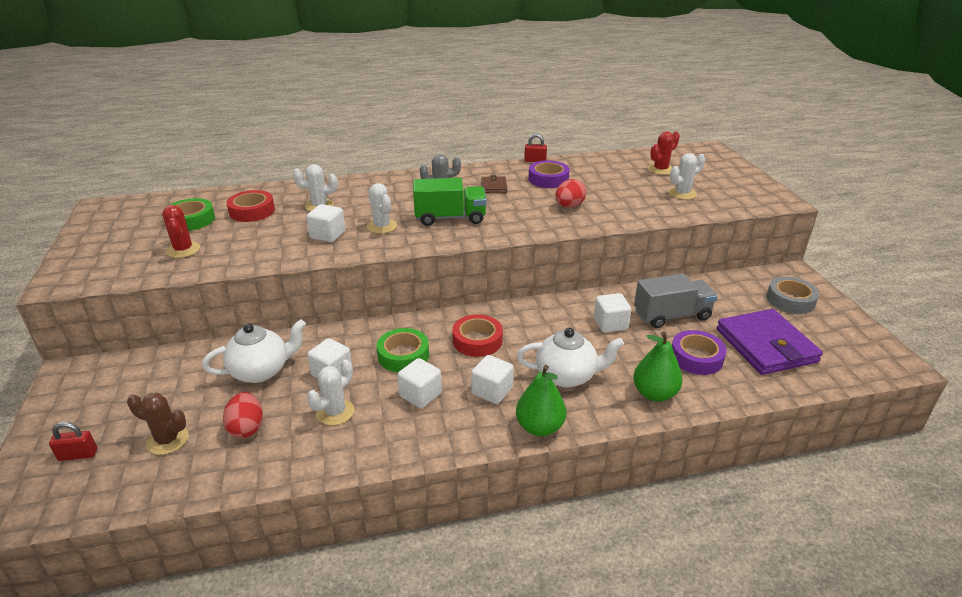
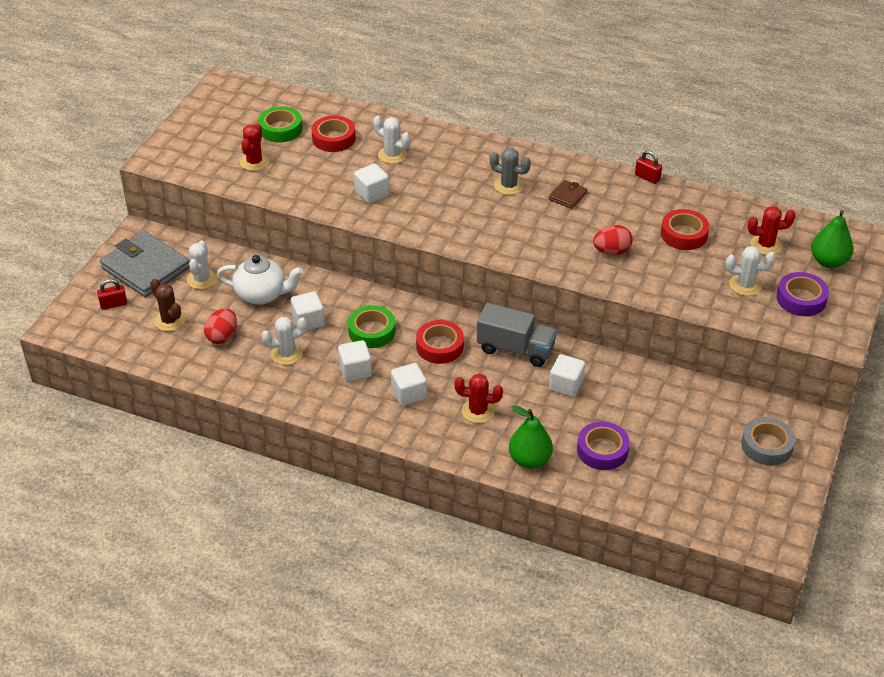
camera: 35 degrees right, 10 degrees up
red padlock [49,422,97,461] -> red padlock turned 45 degrees counterclockwise [97,279,127,310]
white cactus [367,183,397,234] -> white cactus moved to [187,240,217,289]
green truck [413,178,486,226] -> none
green pear [516,365,566,436] -> green pear moved to [811,210,853,268]
white teapot [517,327,624,388] -> red cactus [454,373,503,423]
purple tape [528,160,569,188] -> purple tape moved to [776,272,829,316]
grey truck [634,274,717,328] -> grey truck moved to [477,303,557,367]
purple wallet [716,309,823,375] -> none
none -> grey wallet [100,231,190,297]
none -> red tape [661,209,709,250]

